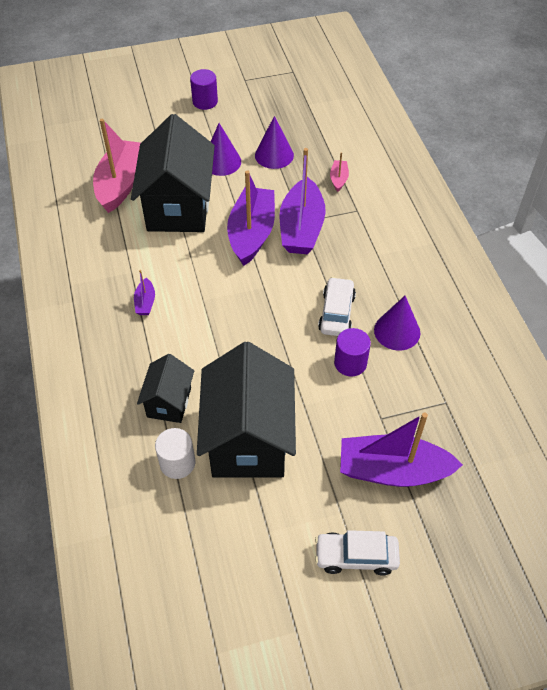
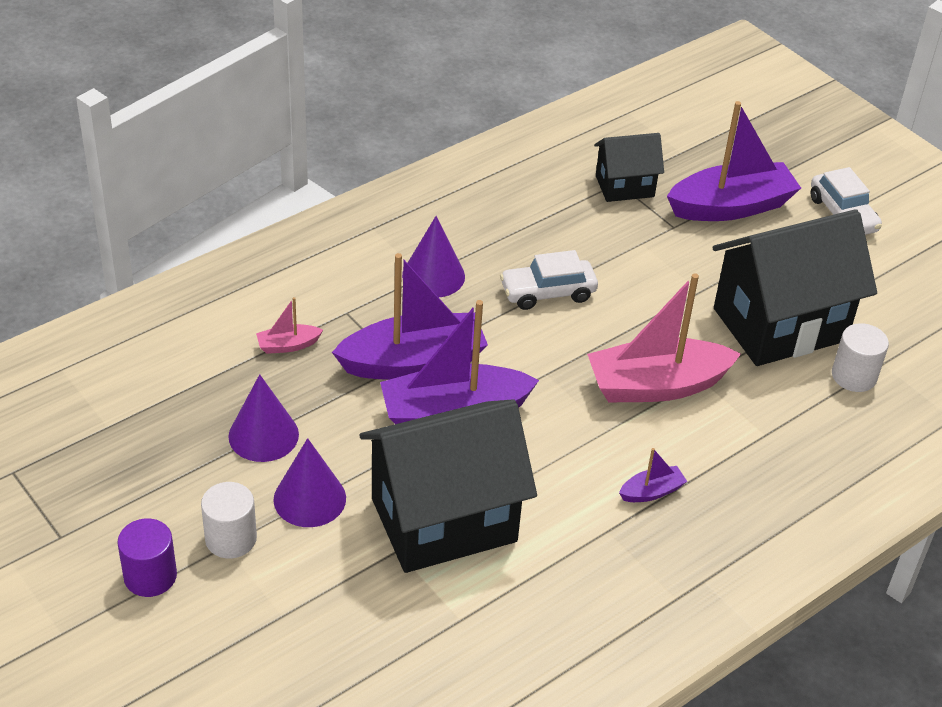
camera: 115 degrees left, 10 degrees down
pink boat [93,119,141,213] -> pink boat moved to [587,273,741,402]
black house [137,354,194,423] -> black house moved to [594,133,664,202]
purple cylinder [334,328,371,376] -> none
purple boat [340,413,463,487] -> purple boat turned 90 degrees counterclockwise [667,101,801,221]
purple cone [374,296,420,350] -> purple cone moved to [402,216,465,297]
none -> white cylinder [201,482,257,559]

